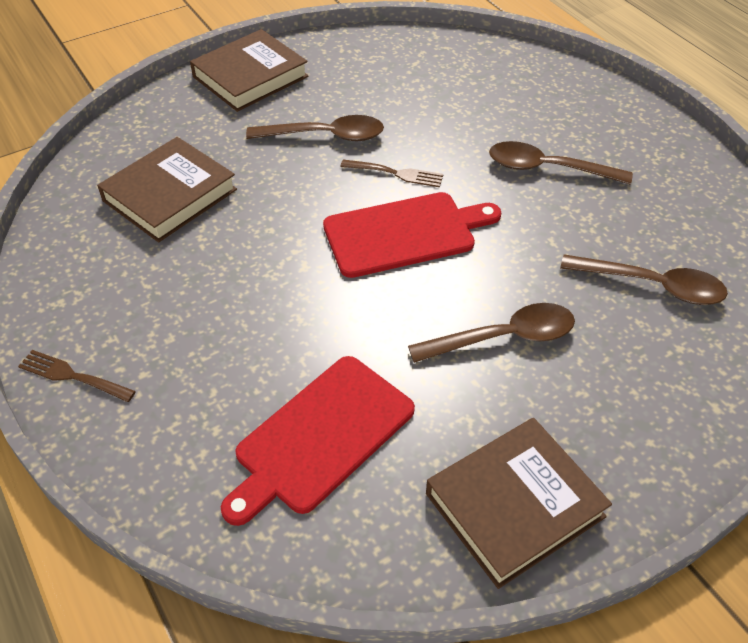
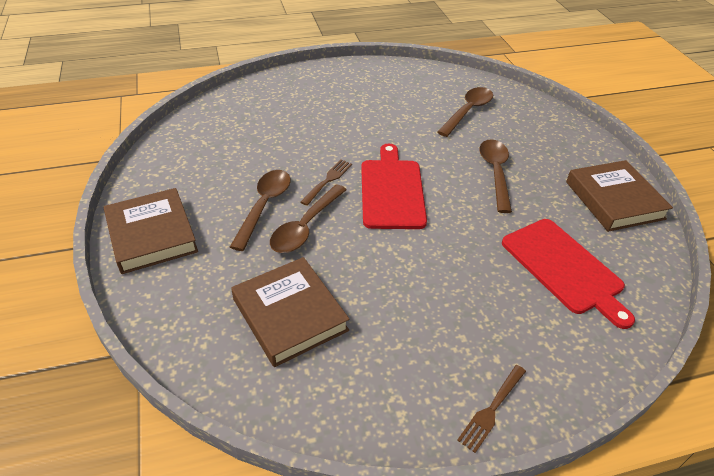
camera: 75 degrees left, 5 degrees down
brown spoon [489,141,633,185] -> brown spoon moved to [270,184,347,253]

